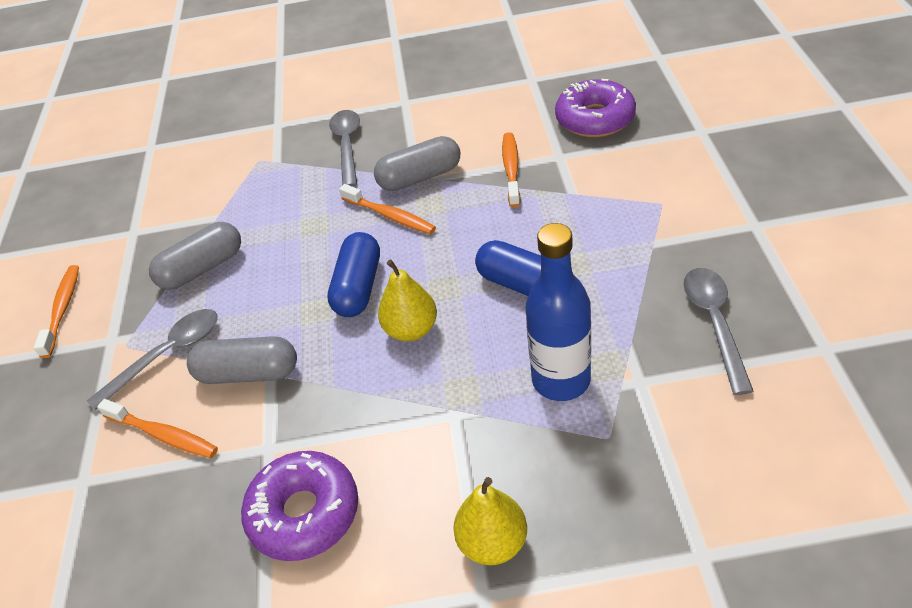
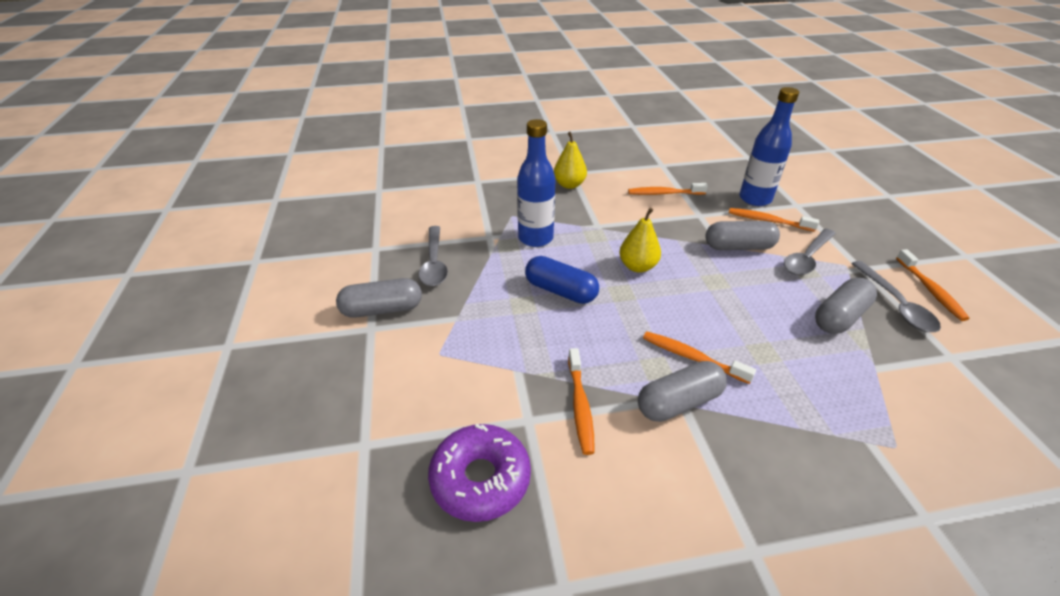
camera: 170 degrees right, 5 degrees down
purple donut [241,451,358,561] -> orange toothbrush [628,183,708,195]
blue capsule [327,232,380,317] -> none
grey spoon [329,110,360,187] -> grey spoon moved to [851,261,941,332]
none -> grey capsule [336,278,422,318]
none -> blue bottle [739,87,799,206]

